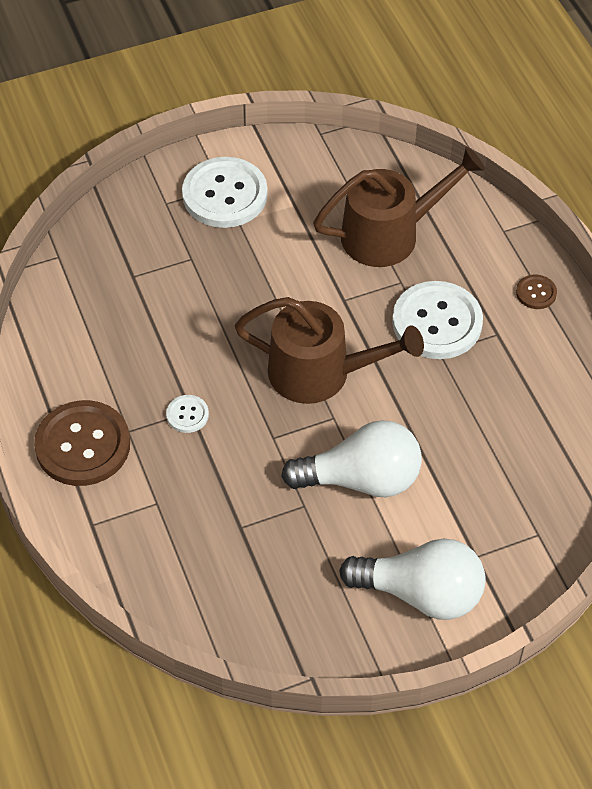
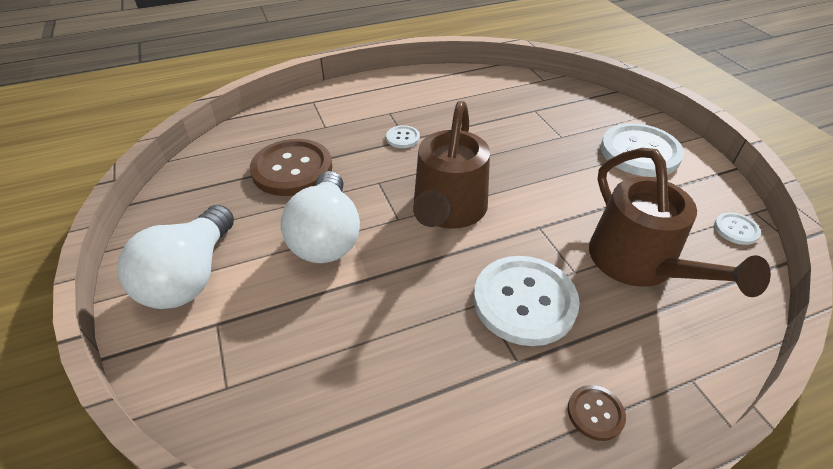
camera: 90 degrees right, 10 degrees down
brown button [34,400,130,486] -> brown button moved to [250,139,332,196]
none -> white button [714,213,761,245]

